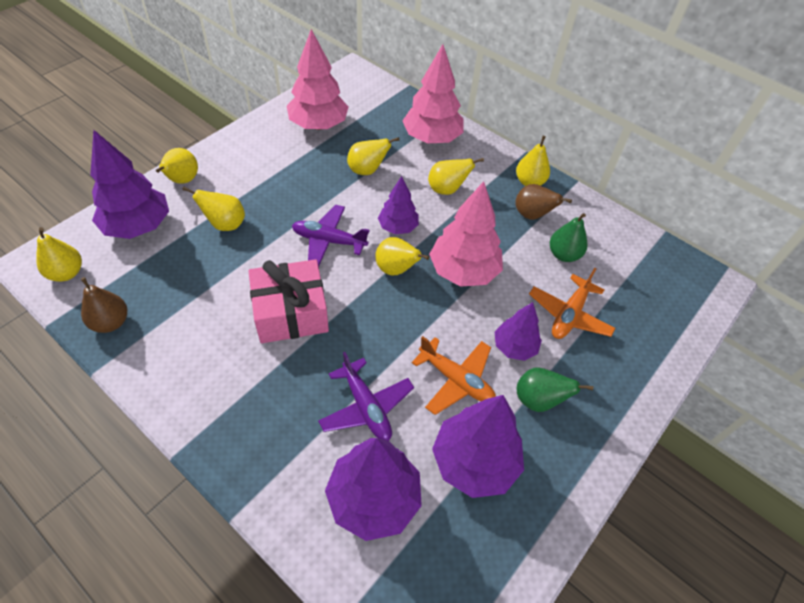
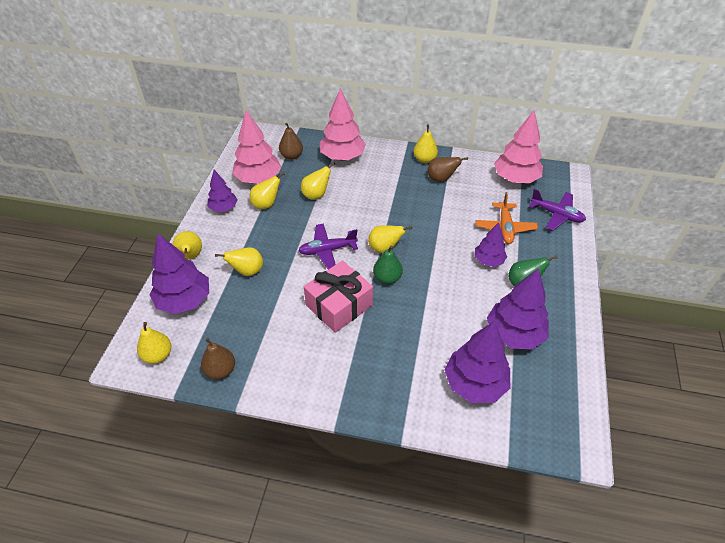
camera: 25 degrees left, 5 degrees down
purple plane [318,352,414,441] -> purple plane moved to [529,189,586,231]
purple tree [378,176,419,234] -> purple tree moved to [208,170,237,212]
orange plane [412,336,496,415] -> none
yellow pear [428,158,484,195] -> yellow pear moved to [250,172,285,209]
pink tree [429,181,503,287] -> pink tree moved to [494,110,543,183]
green pear [550,213,588,262] -> green pear moved to [373,245,403,284]
none -> brown pear [279,123,303,160]

